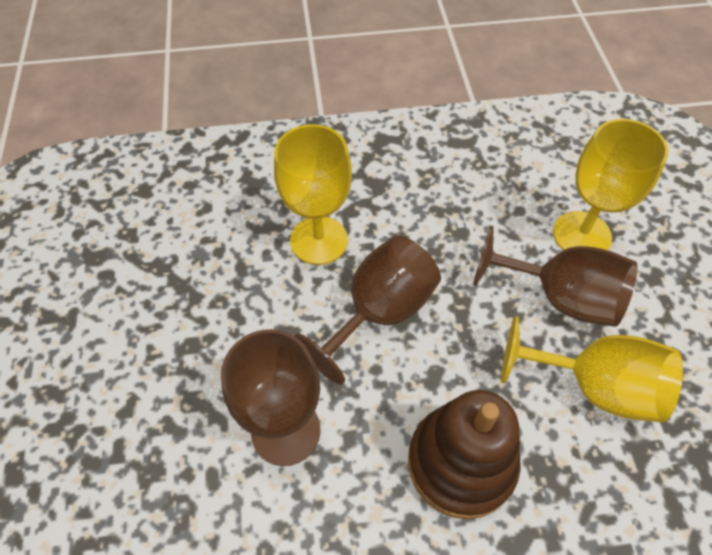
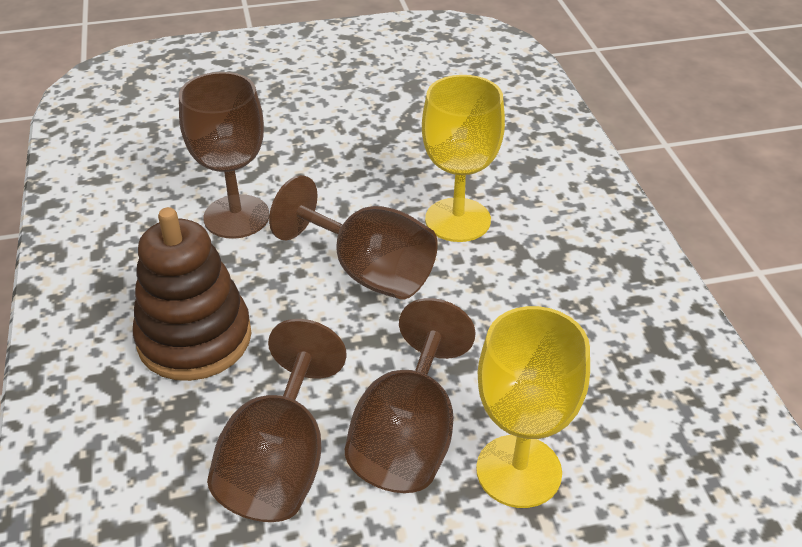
camera: 85 degrees right, 15 degrees down
yellow goblet [501,316,683,423] -> brown goblet [207,319,347,522]

